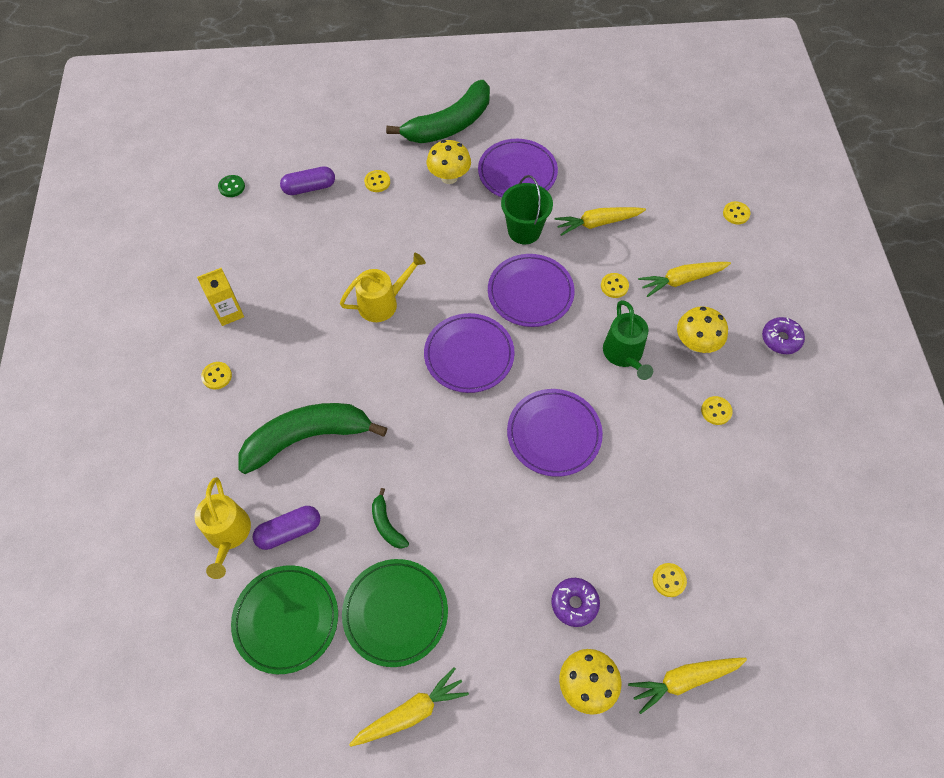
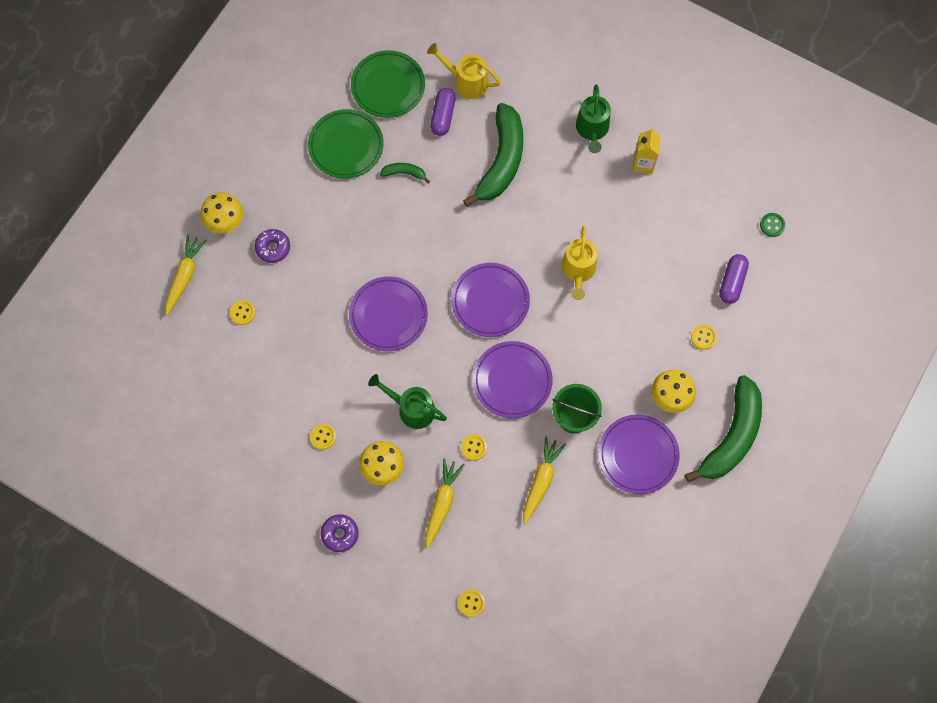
camera: 125 degrees right, 10 degrees up
yellow button [201,362,232,390] -> green watering can [576,84,611,153]
yellow carrot [349,667,469,747] -> none
green banana [386,80,490,143] -> green banana turned 150 degrees counterclockwise [685,375,762,482]

